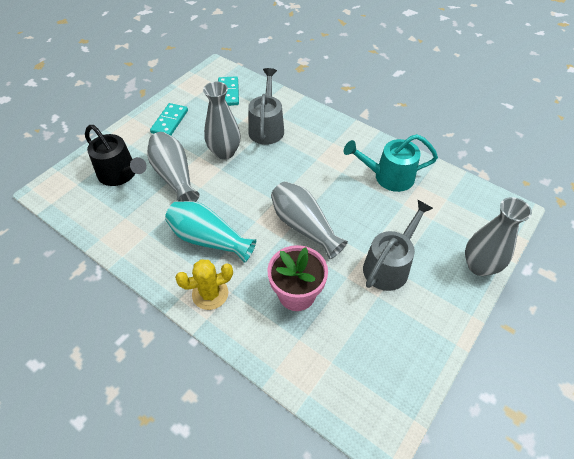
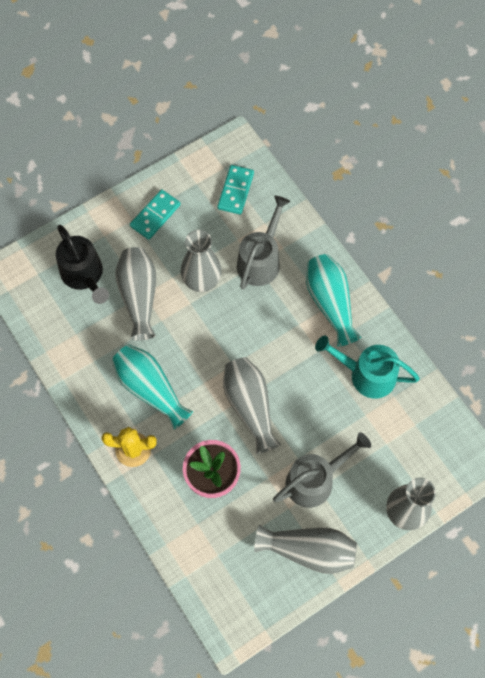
camera: 20 degrees right, 15 degrees up
none -> grey vase [254,525,357,574]
none -> turquoise vase [306,254,361,347]

